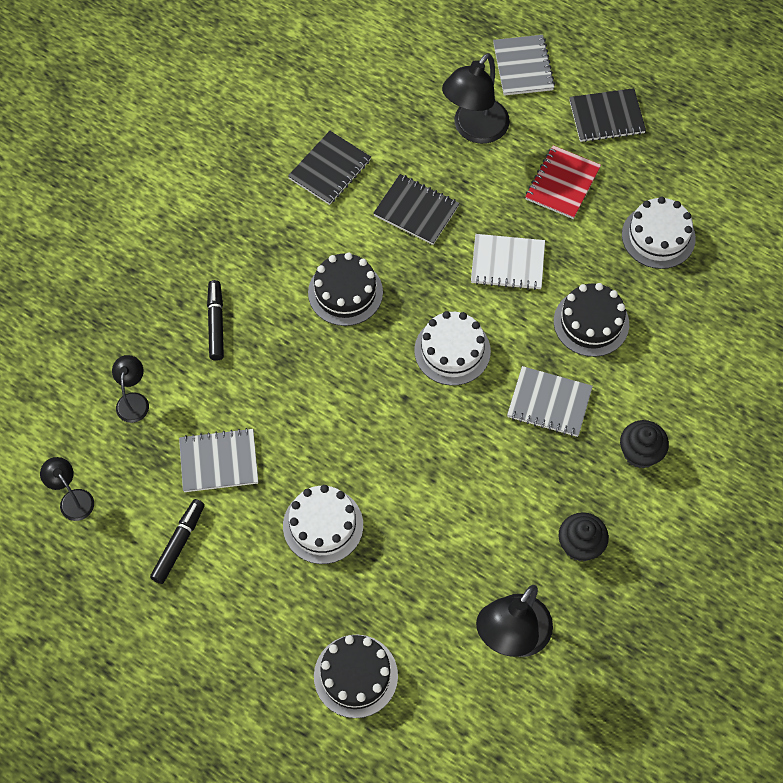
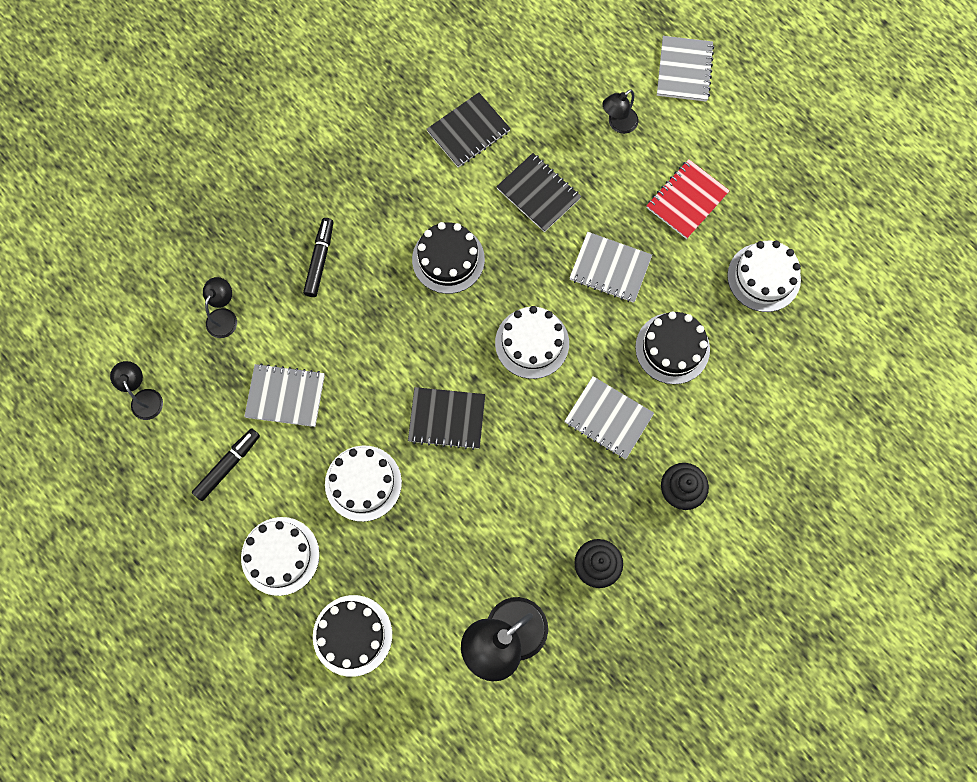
camera: 15 degrees right, 10 degrees up
black lamp [442,53,510,144] -> black lamp [603,90,639,134], size x0.55
white notebook [471,234,545,290] -> grey notebook [569,232,652,303]
black notebook [569,88,646,142] -> black notebook moved to [408,387,485,450]
none -> white cake [241,517,320,596]

